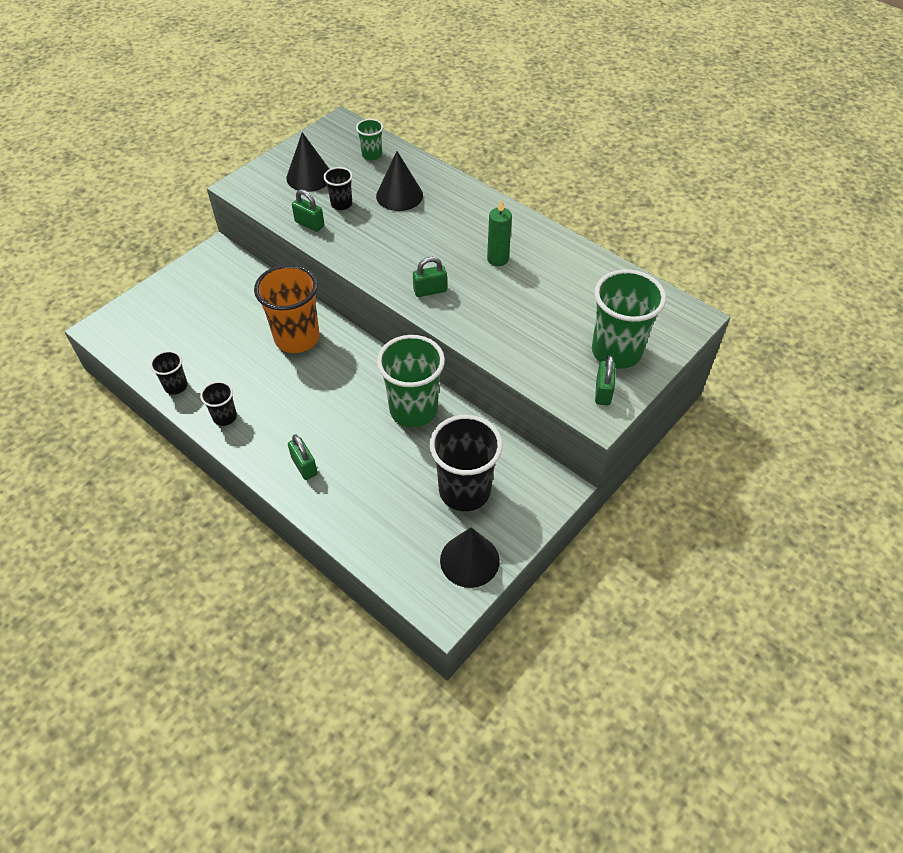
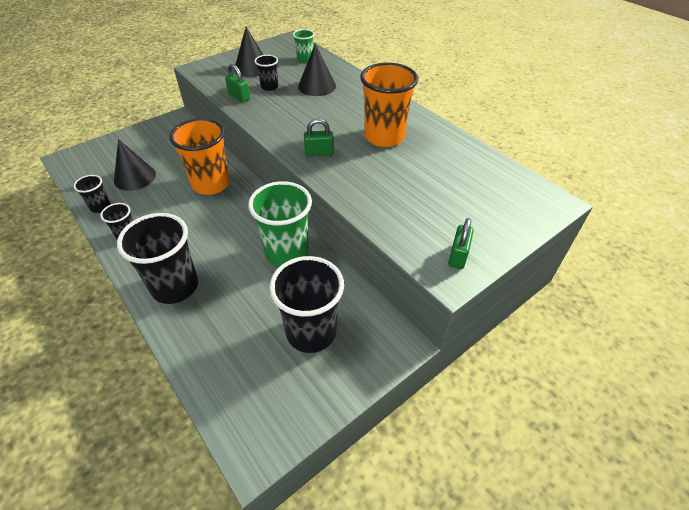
camera: 10 degrees right, 5 degrees down
green padlock [288,434,318,480] -> black cup [117,213,198,304]
black cone [440,527,500,588] -> black cone moved to [114,139,156,191]
green candle [487,199,512,266] -> orange cup [360,63,419,147]
green cup [592,269,666,369] -> none

